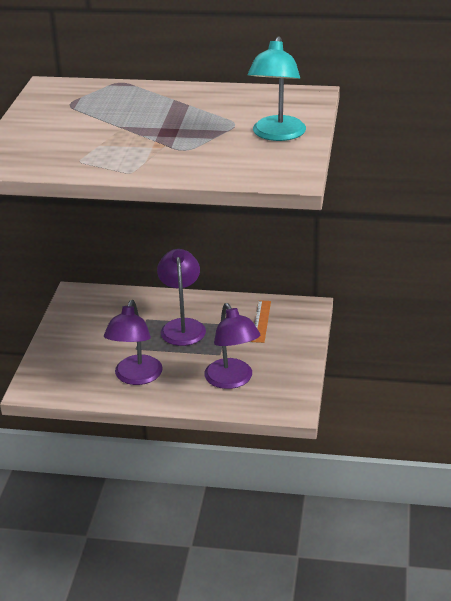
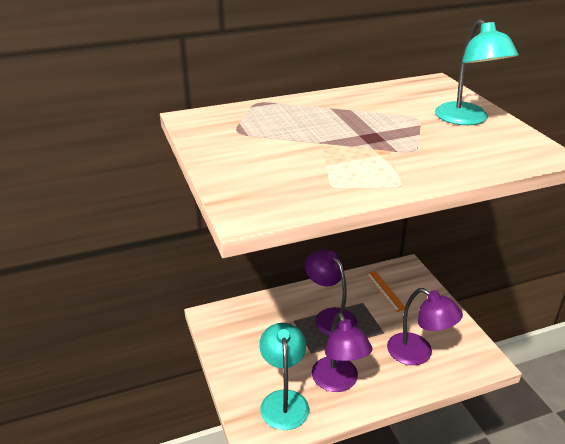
camera: 30 degrees left, 0 degrees up
none -> turquoise lamp [259,323,309,430]

